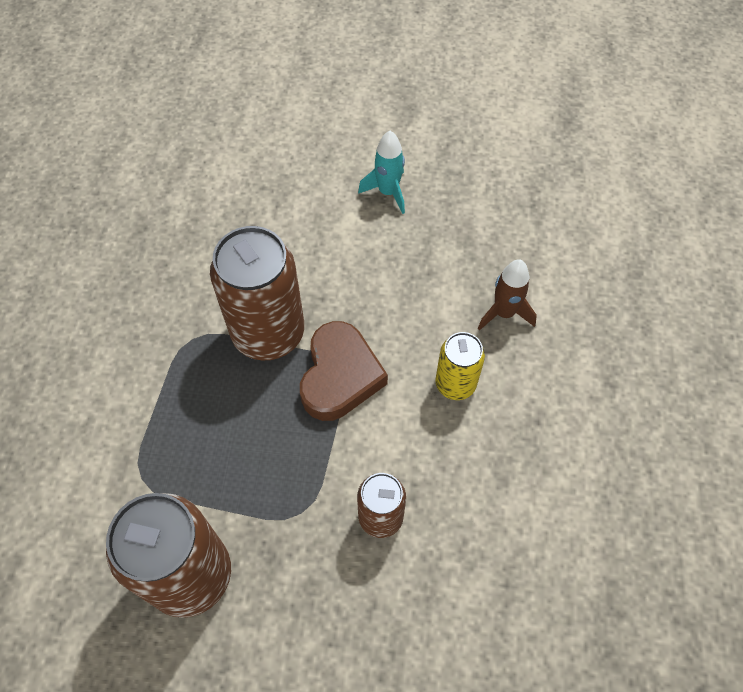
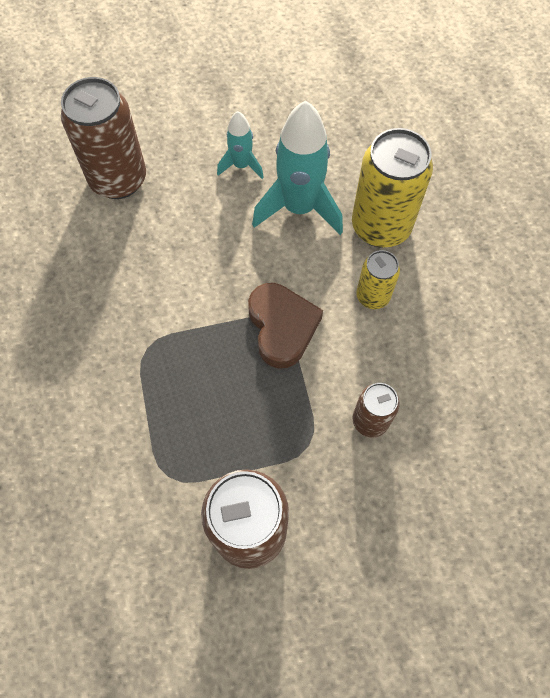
camera: 25 degrees left, 5 degrees up
brown can [210,226,304,360] -> brown can moved to [61,77,146,199]
brown rocket [478,259,537,331] -> yellow can [352,128,433,248]
none -> turquoise rocket [252,101,343,235]

